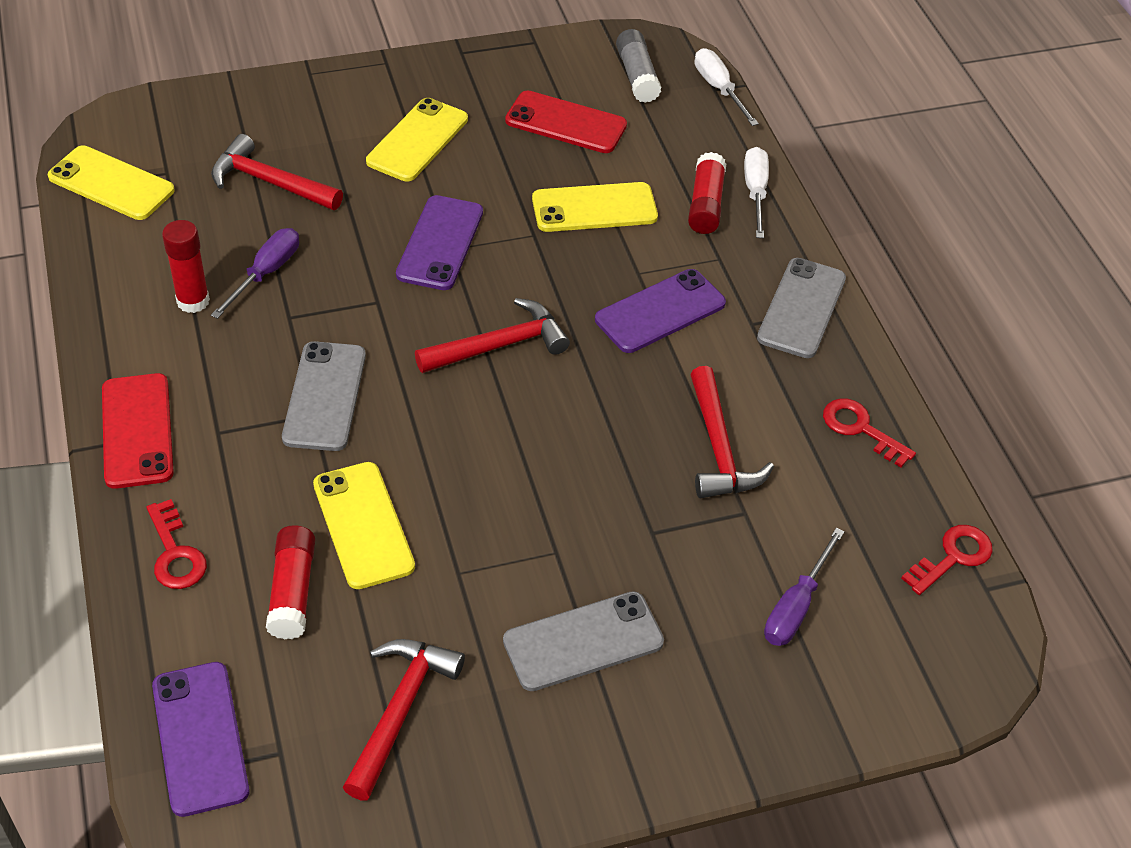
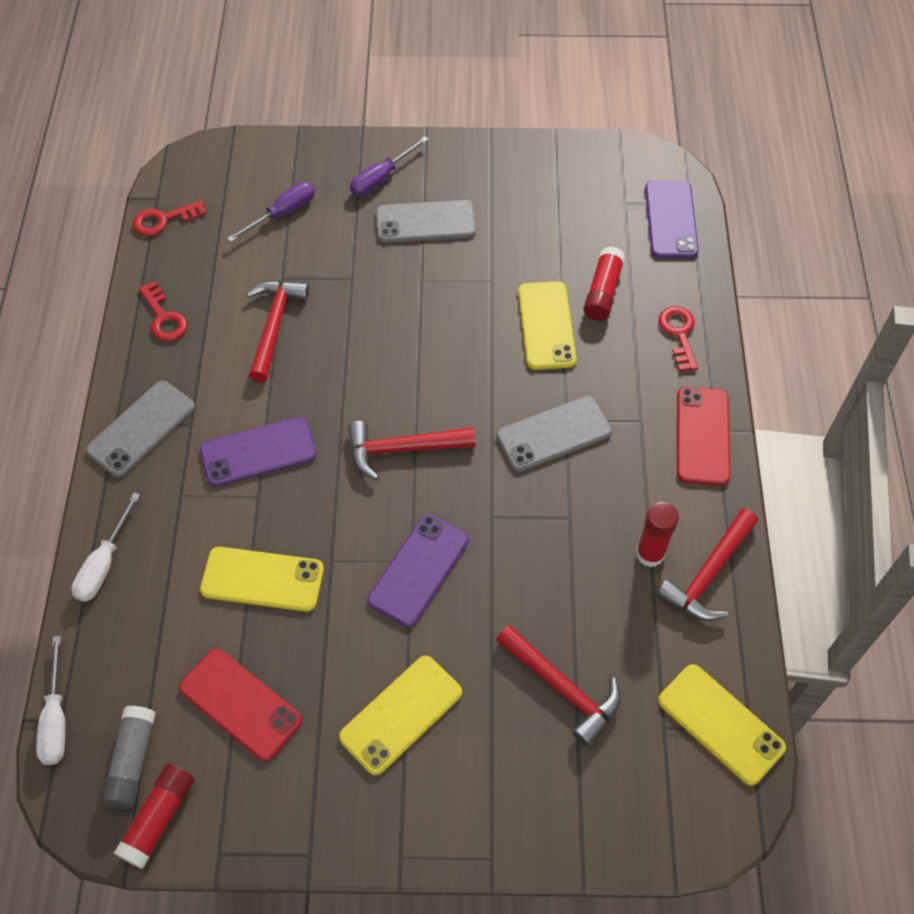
camera: 160 degrees left, 10 degrees up
purple screwdriver [211,228,299,319] -> purple screwdriver moved to [350,136,429,196]
grey phone [282,341,366,451] -> grey phone turned 45 degrees clockwise [496,396,612,472]
red hammer [343,639,465,800] -> red hammer moved to [656,508,758,621]
red glue stick [688,152,726,234] -> red glue stick moved to [114,764,195,869]

